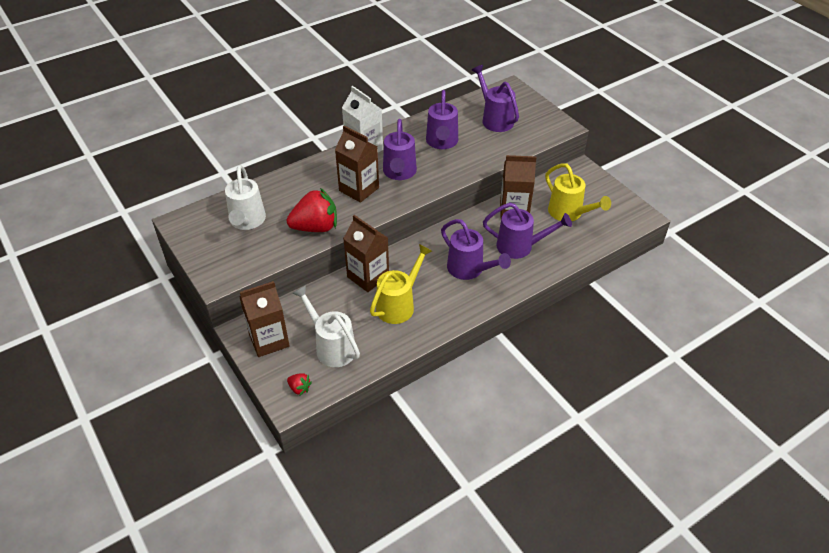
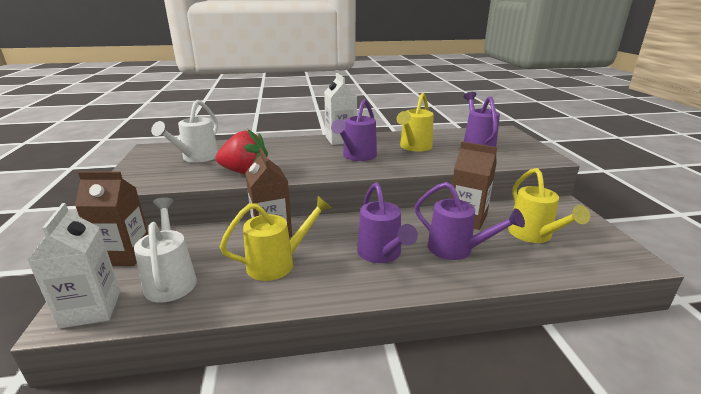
camera: 25 degrees right, 20 degrees down
red strawberry [287,373,312,395] -> white carton [27,203,120,329]
brown carton [335,126,379,203] -> none
purple watering can [426,90,458,149] -> yellow watering can [396,93,434,152]

